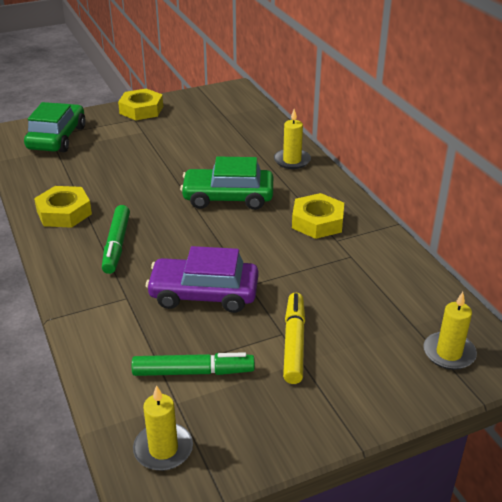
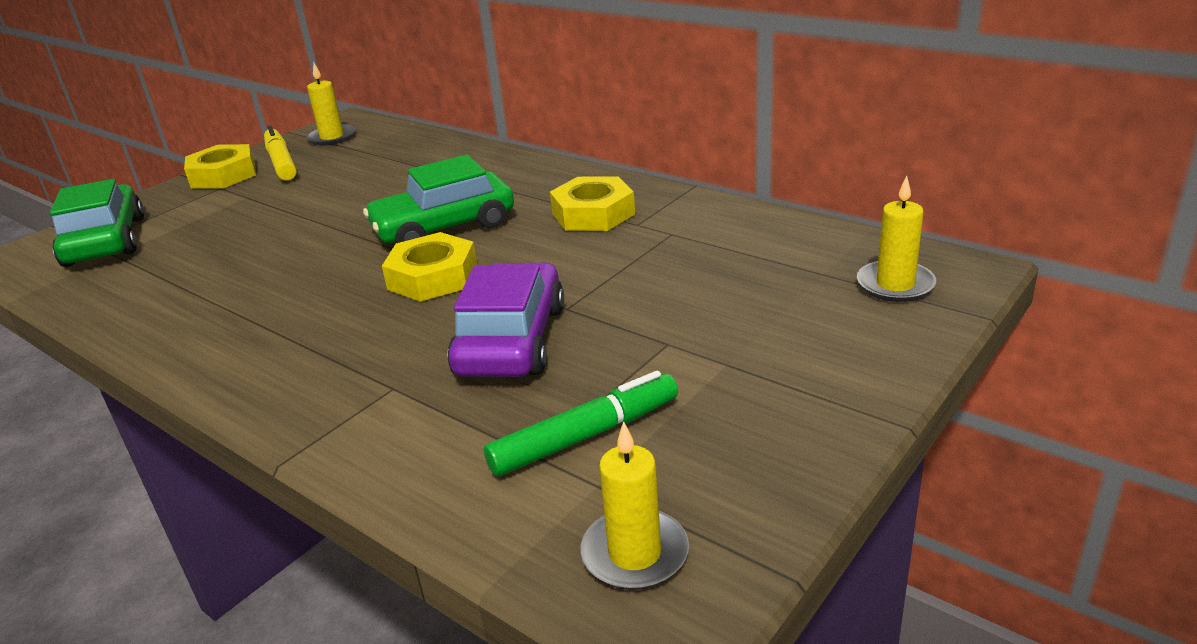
camera: 25 degrees left, 5 degrees down
yellow nut [34,186,92,228] -> yellow nut moved to [382,232,477,302]
green marker [102,205,130,274] -> none
purple car [146,246,259,313] -> purple car turned 120 degrees clockwise [447,263,564,377]
yellow candle [274,109,311,169] -> yellow candle moved to [306,63,356,146]
yellow marker [283,293,305,384] -> yellow marker moved to [264,126,297,181]

